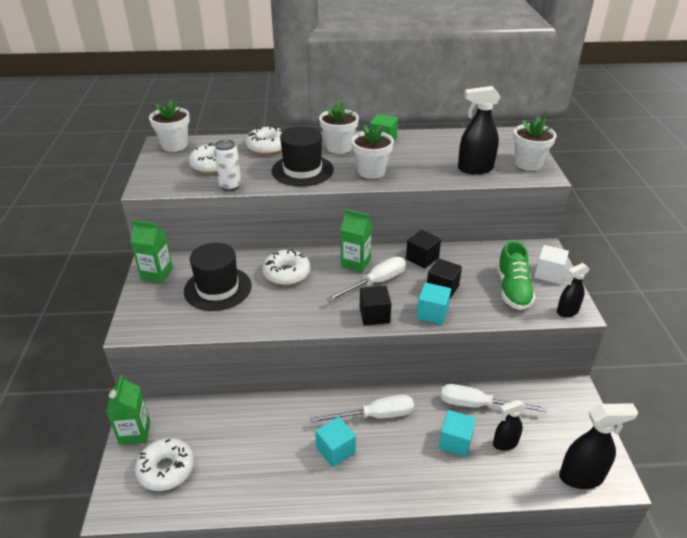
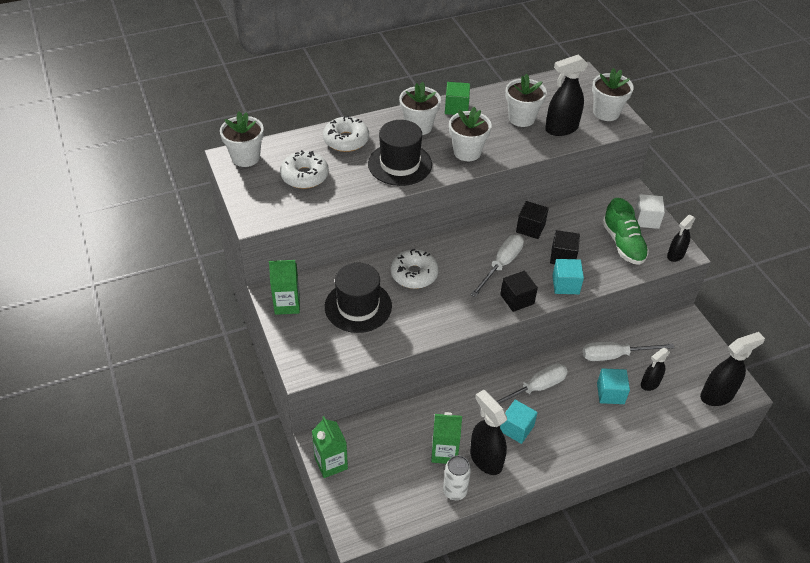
camera: 20 degrees left, 10 degrees up
white donut [135,438,194,491] -> none
white can [214,140,241,191] -> white can moved to [443,455,471,500]
green carton [341,209,372,272] -> green carton moved to [431,412,462,464]
none -> black spray bottle [470,390,507,475]
none -> white flower pot [505,74,547,127]

